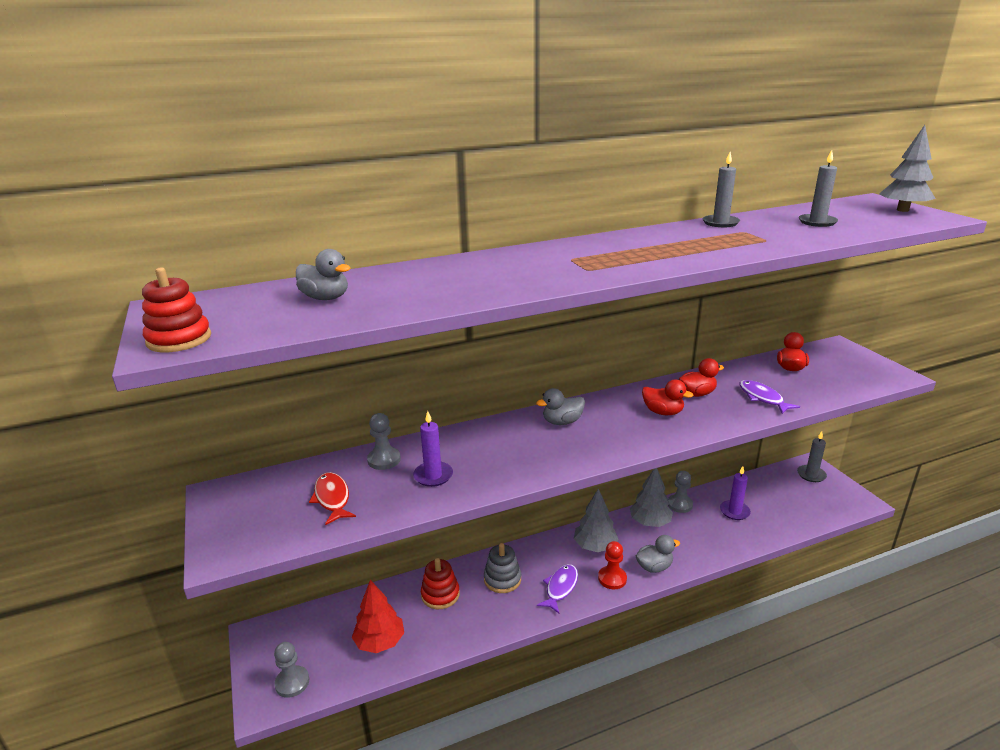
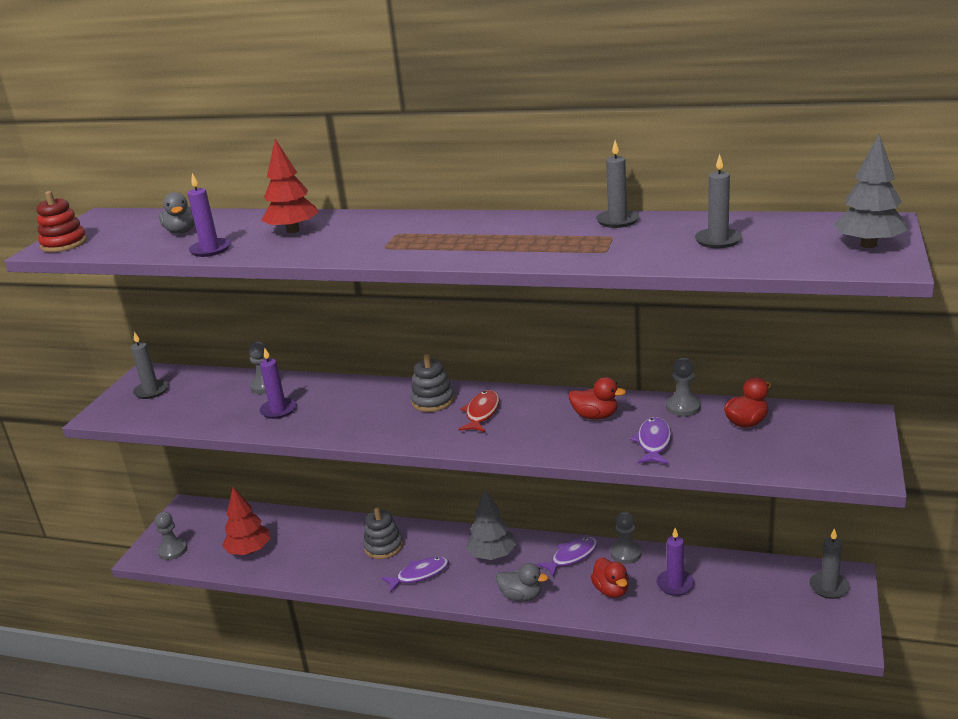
camera: 40 degrees right, 0 degrees up
red fish [309,472,356,525] -> red fish moved to [458,390,500,432]
red stacking toy [421,558,460,609] -> none
grey duck [536,388,585,425] -> grey stacking toy [411,354,454,412]
red pawn [598,541,627,589] -> none
grey tree [630,468,673,527] -> purple fish [536,537,598,577]
red duck [642,379,693,415] -> red duck moved to [591,558,629,598]
none -> grey candle [131,332,169,399]
none -> purple candle [188,173,231,257]
none -> red tree [261,139,319,233]
none -> grey pawn [666,357,701,417]

